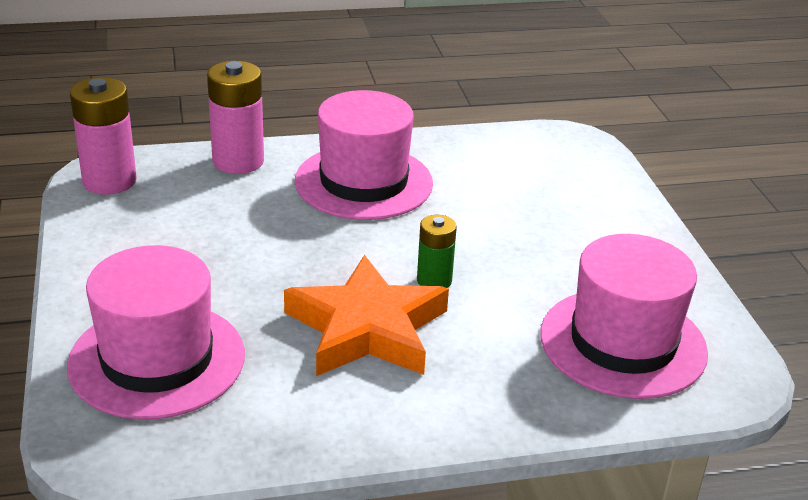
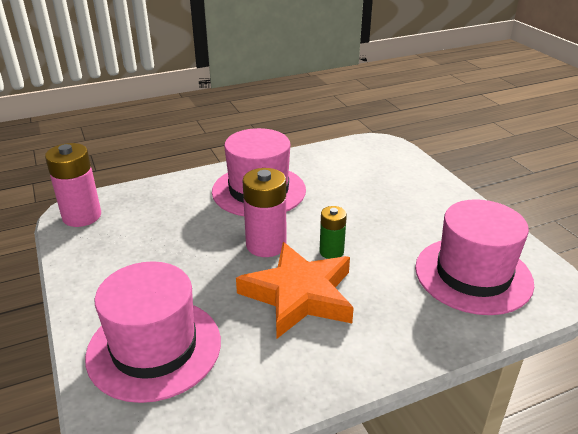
camera: 10 degrees left, 0 degrees up
pink battery [207,61,264,174] -> pink battery moved to [243,168,286,257]

